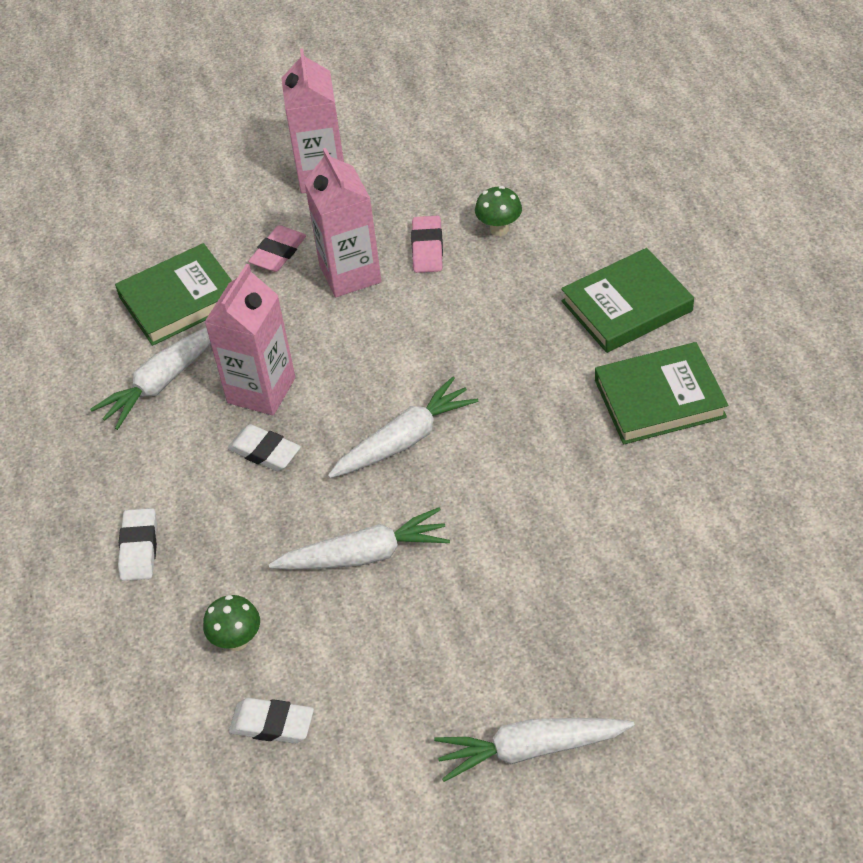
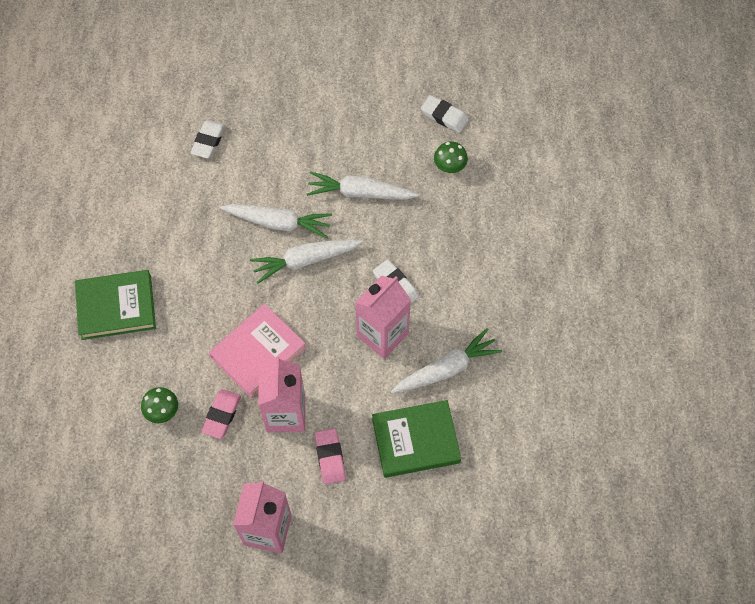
camera: 165 degrees left, 15 degrees up
white eraser [118,508,157,581] -> white eraser moved to [190,120,226,159]
pink eraser [248,225,306,272] -> pink eraser turned 60 degrees counterclockwise [315,428,346,484]
white carrot [434,718,634,782] -> white carrot moved to [220,204,332,238]
green book [595,342,728,445] -> none
none -> pink book [209,304,306,398]

